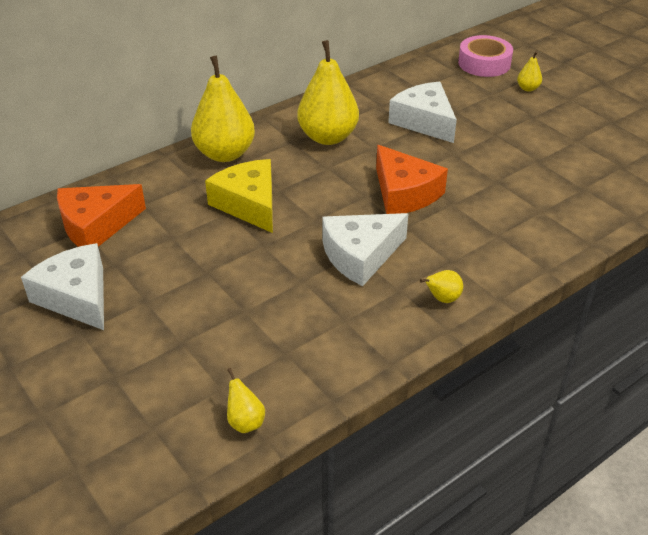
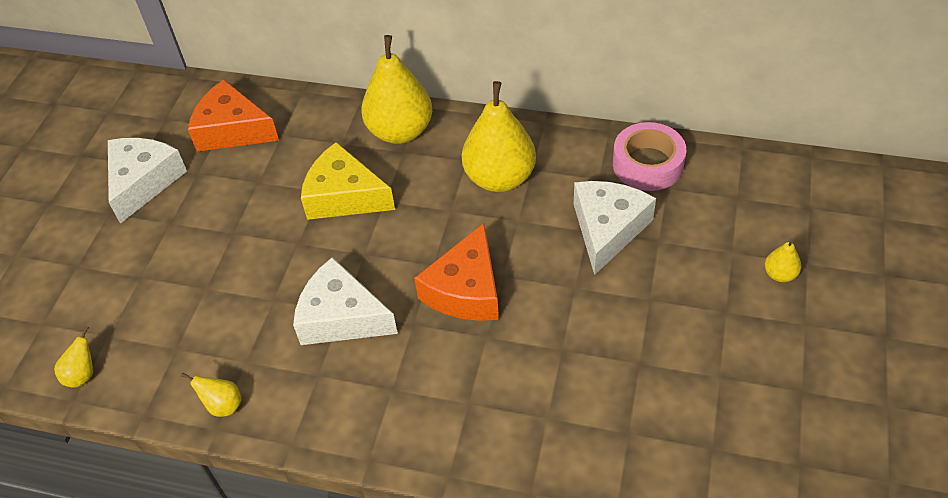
camera: 55 degrees right, 10 degrees up
yellow cheese [205,159,273,233] -> yellow cheese turned 90 degrees counterclockwise [301,142,395,220]
yellow pear [420,270,463,303] -> yellow pear moved to [181,373,242,417]
pink tape [458,35,513,77] -> pink tape moved to [613,122,686,191]

